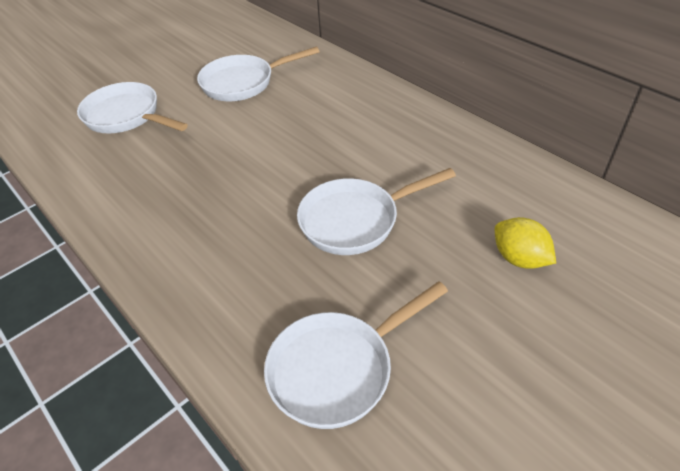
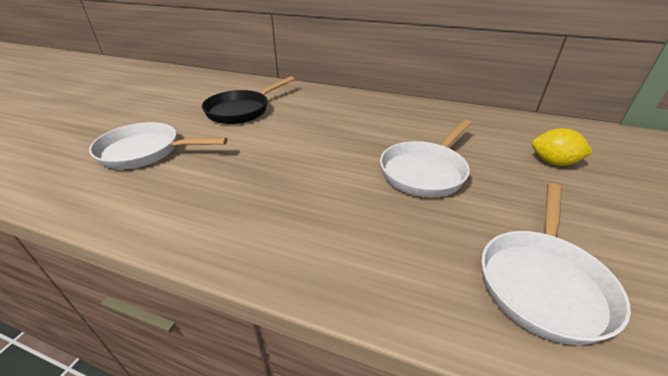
camera: 30 degrees left, 10 degrees down
white pan [197,46,320,101] -> black pan [202,76,295,124]

